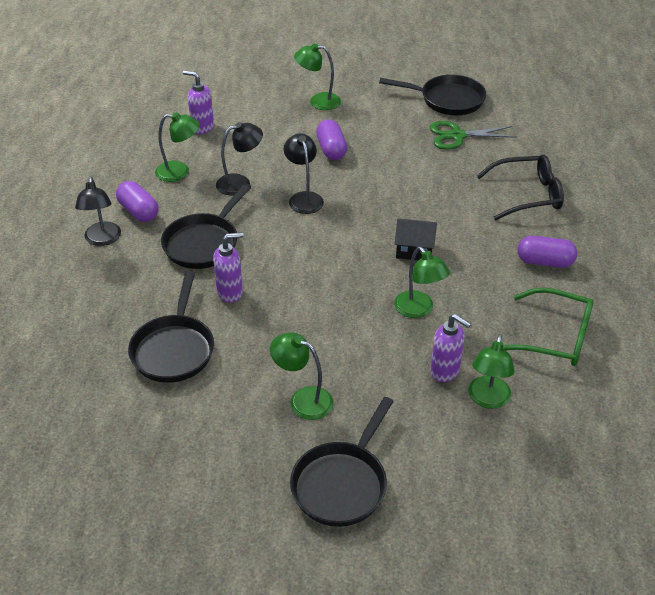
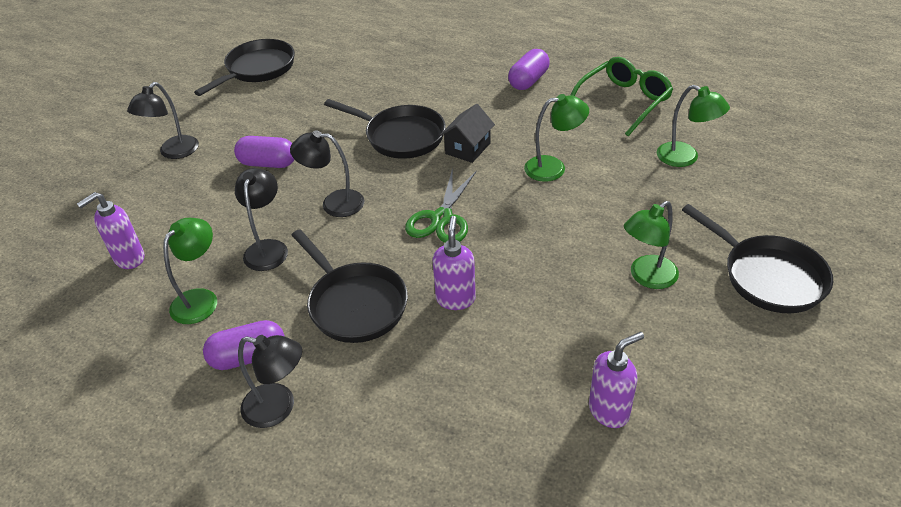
camera: 65 degrees left, 0 degrees up
black pan [128,271,214,383] -> black pan moved to [324,99,446,159]
green lamp [294,44,341,110] -> black lamp [127,82,199,159]
green scissors [430,121,517,150] -> green scissors moved to [405,168,477,243]
purple soap dispenser [430,314,471,382] -> purple soap dispenser moved to [589,332,644,428]
black glasses [477,154,564,220] -> none

